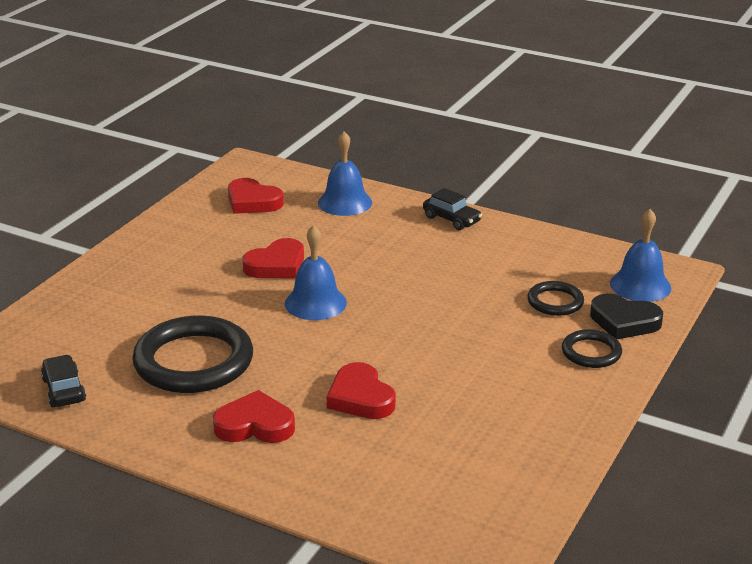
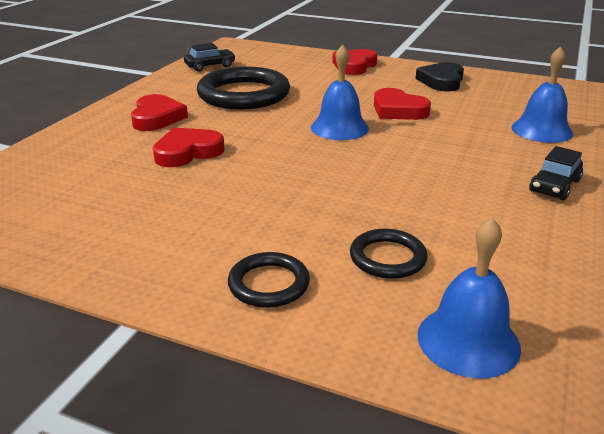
camera: 85 degrees right, 0 degrees up
red heart [228,178,284,214] -> red heart moved to [332,49,378,75]
black heart [590,293,663,339] -> black heart moved to [415,62,464,92]

